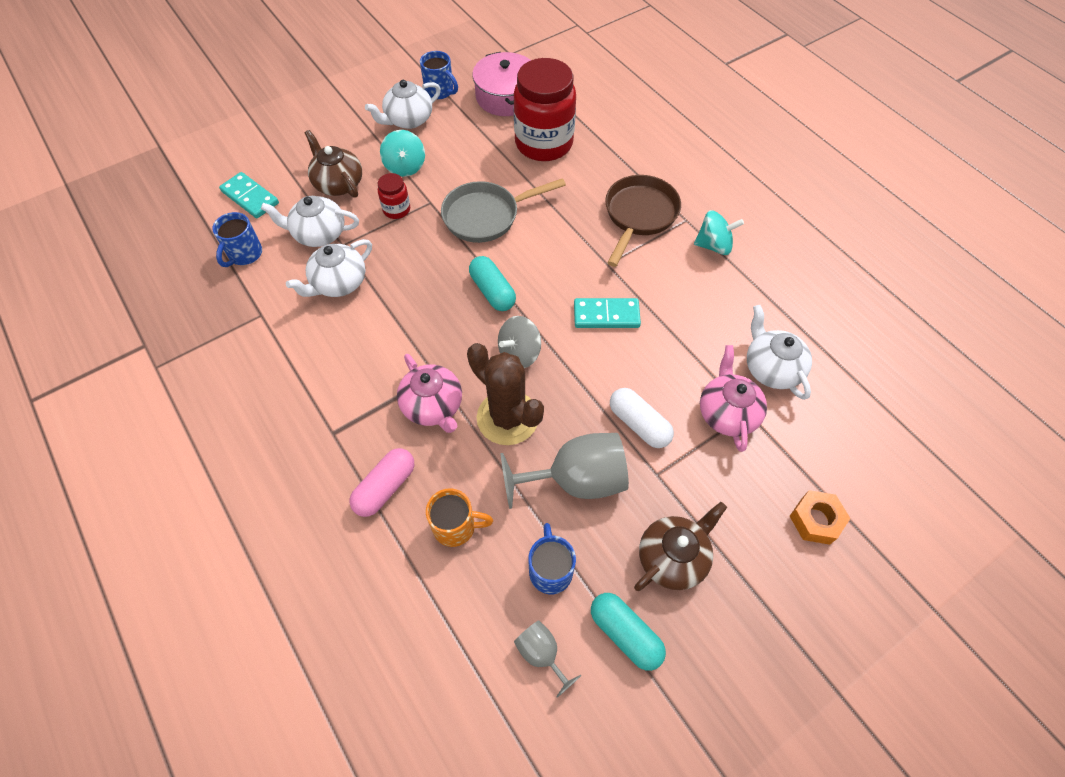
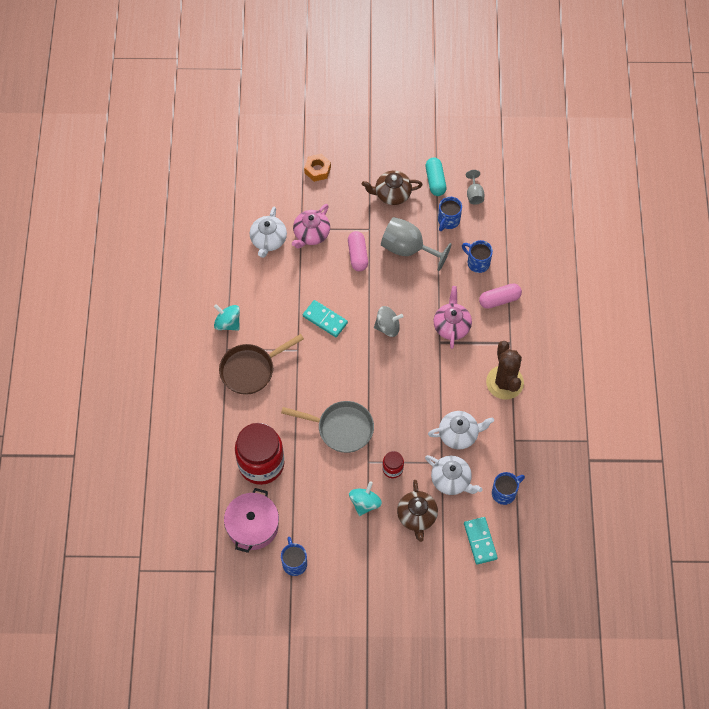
camera: 145 degrees left, 5 degrees up
white teapot [365,80,441,129] -> none
orange mug [426,488,493,547] -> blue mug [462,240,493,273]
brown cactus [467,343,544,445] -> brown cactus moved to [486,341,524,400]
turquoise capsule [469,256,516,311] -> none
white capsule [610,388,674,448] -> pink capsule [348,231,368,271]

